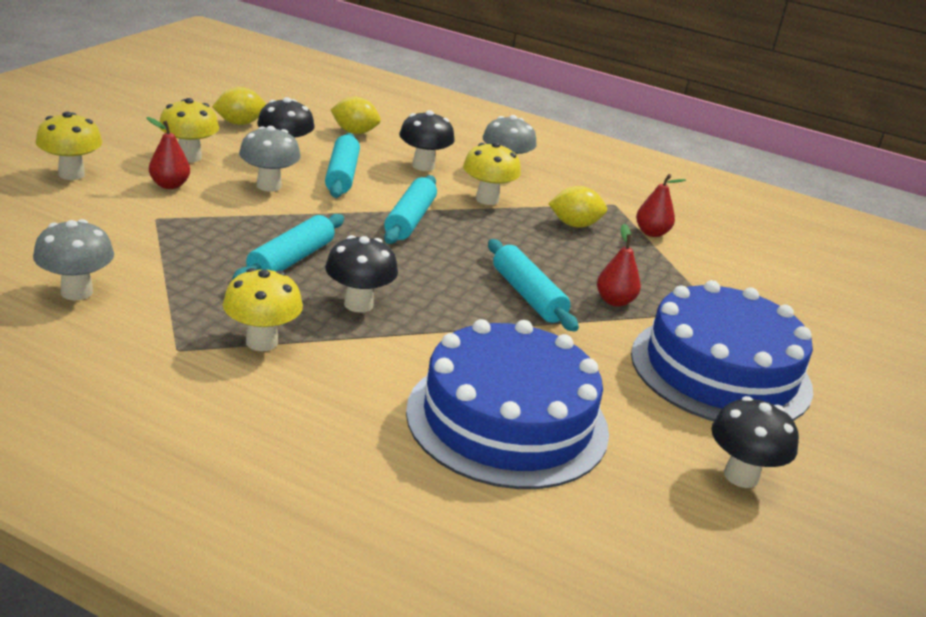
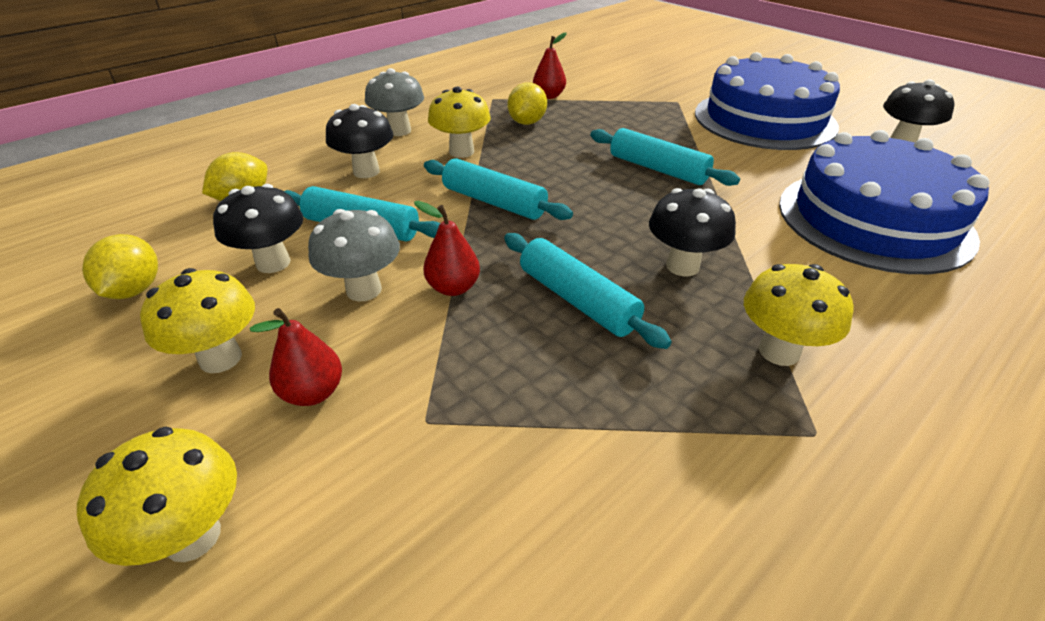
camera: 65 degrees left, 10 degrees up
grey mushroom [33,219,114,300] -> none
turquoise rolling pin [488,239,579,332] -> turquoise rolling pin turned 45 degrees clockwise [590,128,740,186]
red pear [597,224,641,307] -> red pear moved to [414,201,480,296]

